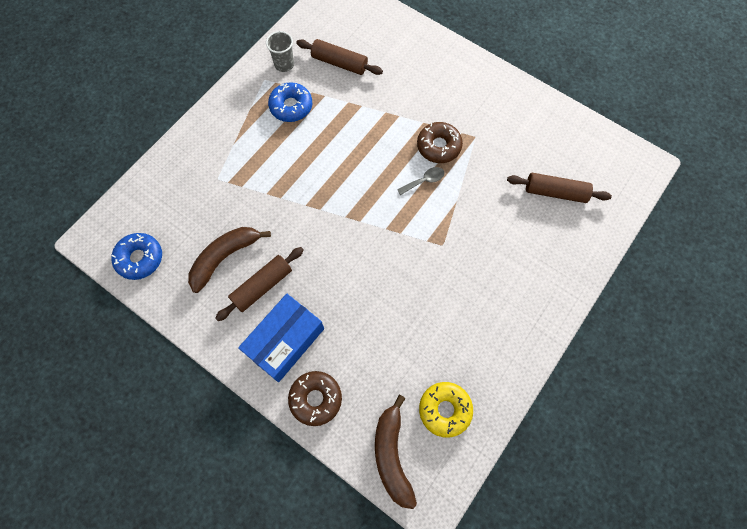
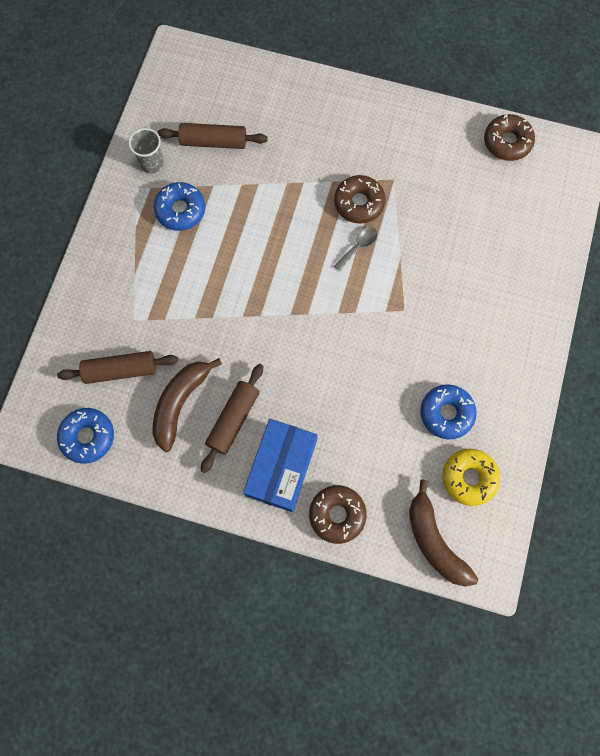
camera: 20 degrees left, 5 degrees up
brown rolling pin [507,173,612,203] -> brown rolling pin moved to [57,351,178,384]
none -> blue donut [420,384,477,439]
none -> brown donut [484,114,535,161]

